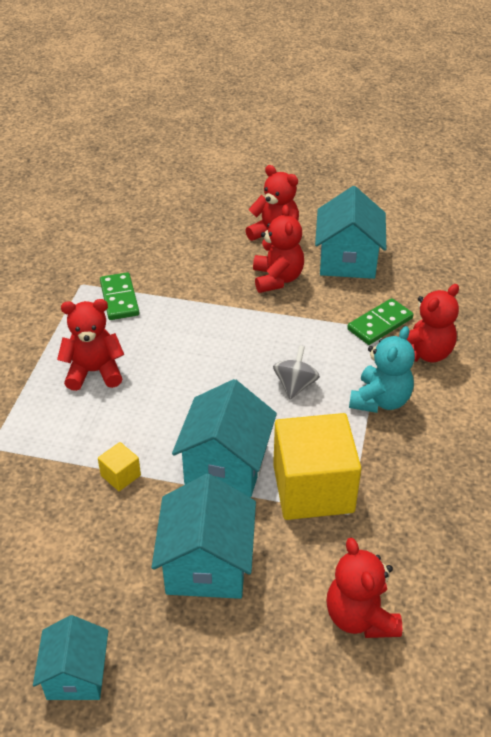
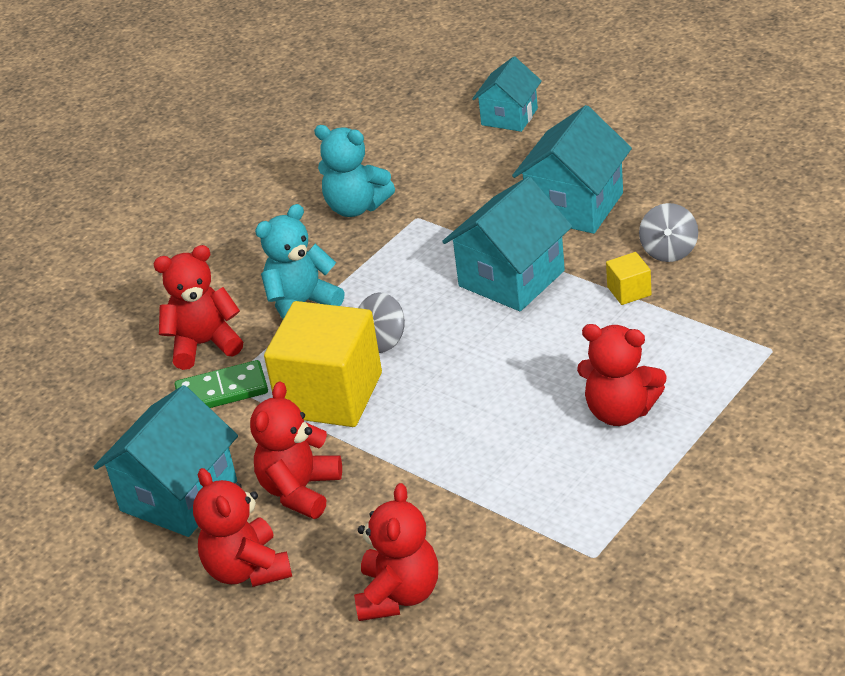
camera: 150 degrees left, 5 degrees down
turquoise house [33,615,108,700] -> turquoise house moved to [472,56,542,132]
green domino [100,272,139,320] -> none
yellow cube [273,413,361,520] -> yellow cube moved to [264,301,382,427]
red teddy bear [326,538,402,638] -> red teddy bear moved to [354,483,438,621]
none -> turquoise teddy bear [314,125,395,217]
none -> grey spinning top [639,203,698,262]

